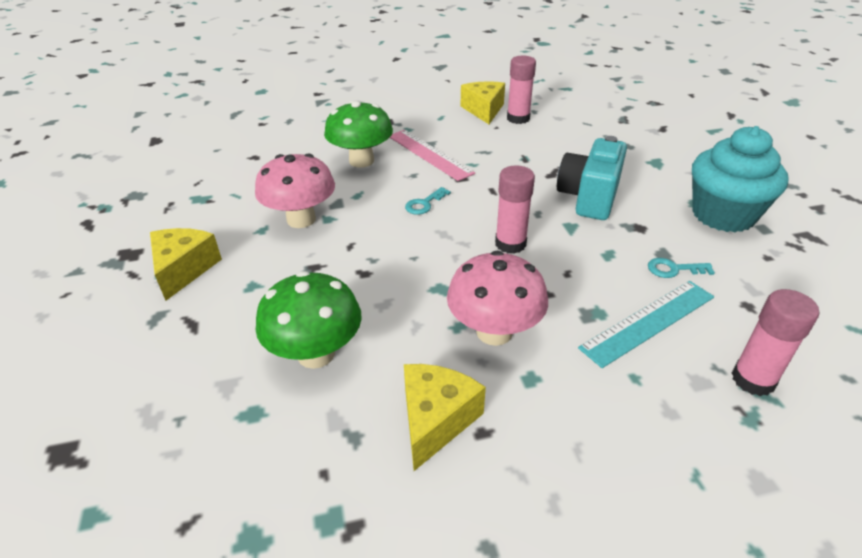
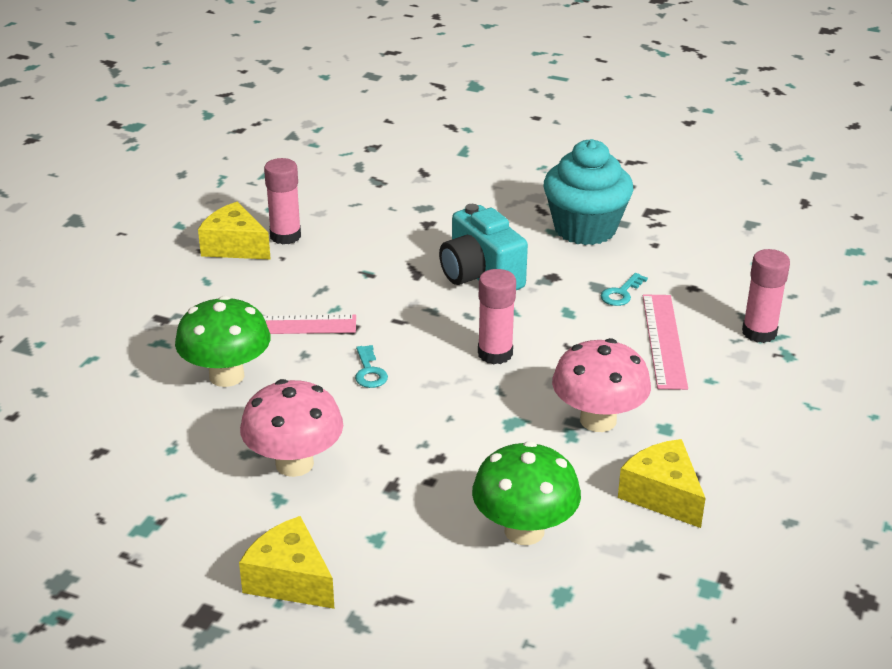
camera: 55 degrees left, 5 degrees down
turquoise ruler [578,281,714,368] -> pink ruler [643,294,688,390]

